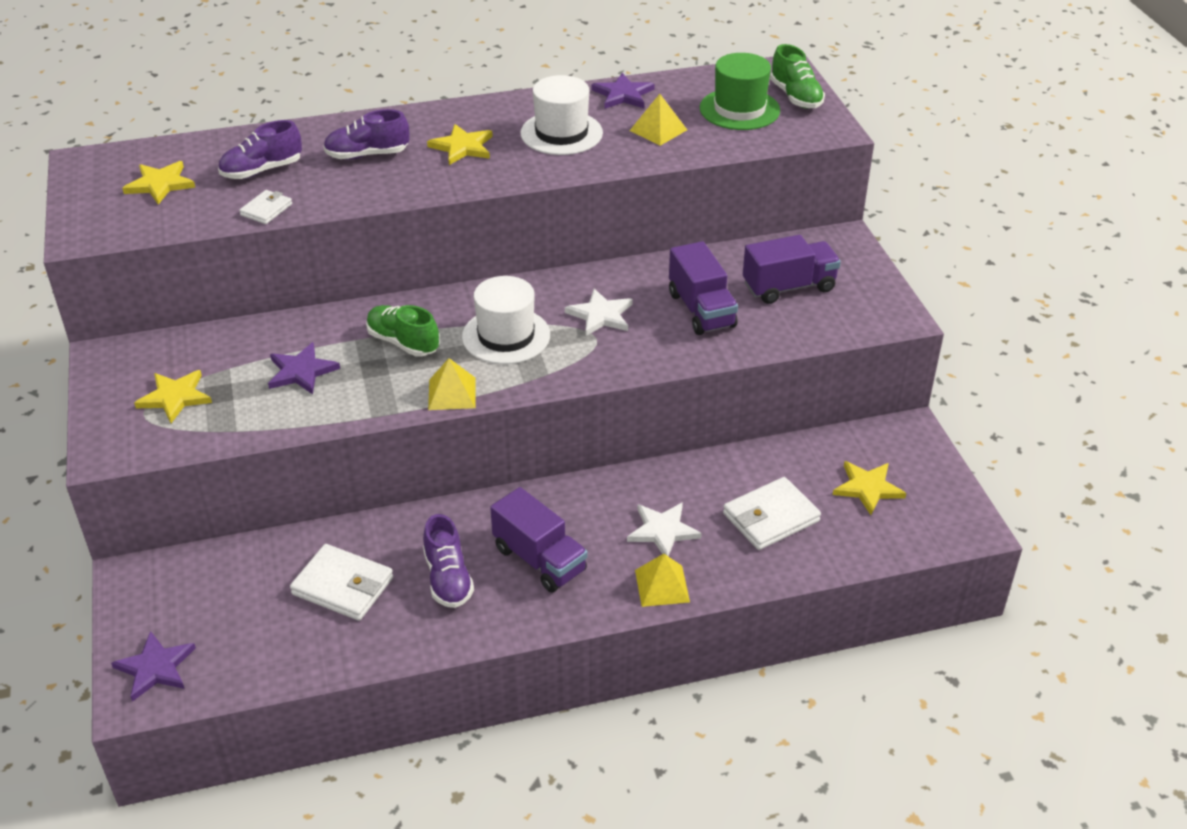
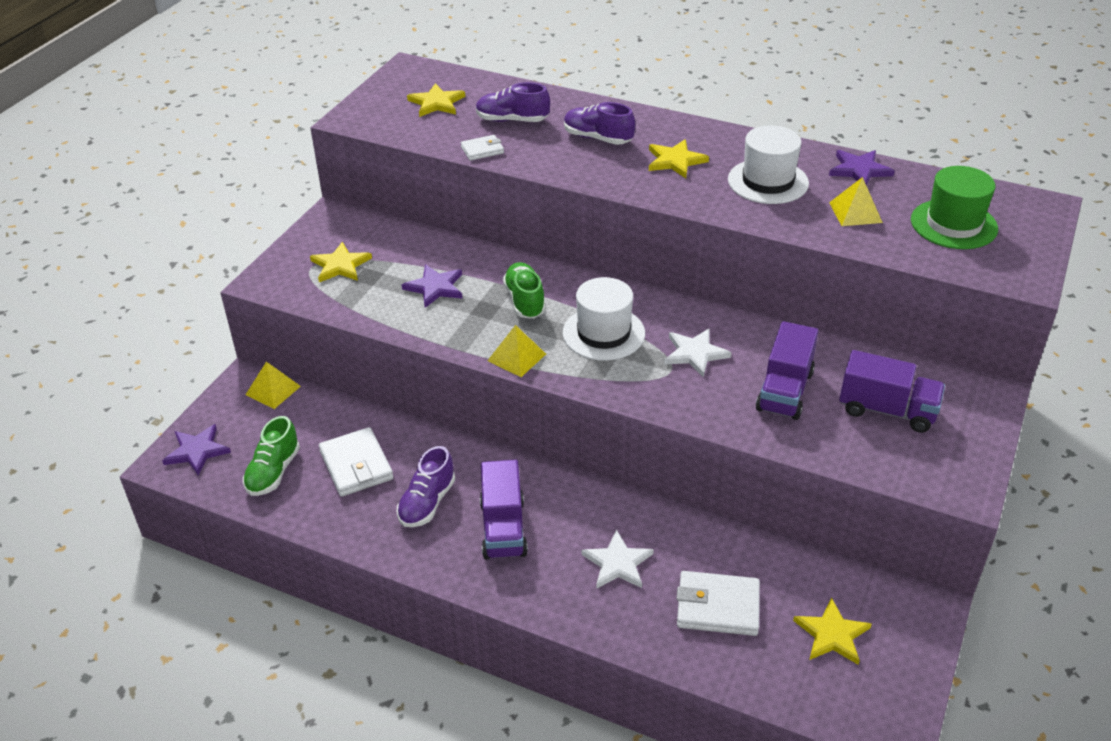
camera: 40 degrees right, 0 degrees up
yellow pyramid [635,554,690,607] -> yellow pyramid moved to [246,362,301,409]
green shoe [770,44,825,109] -> green shoe moved to [243,416,300,496]

